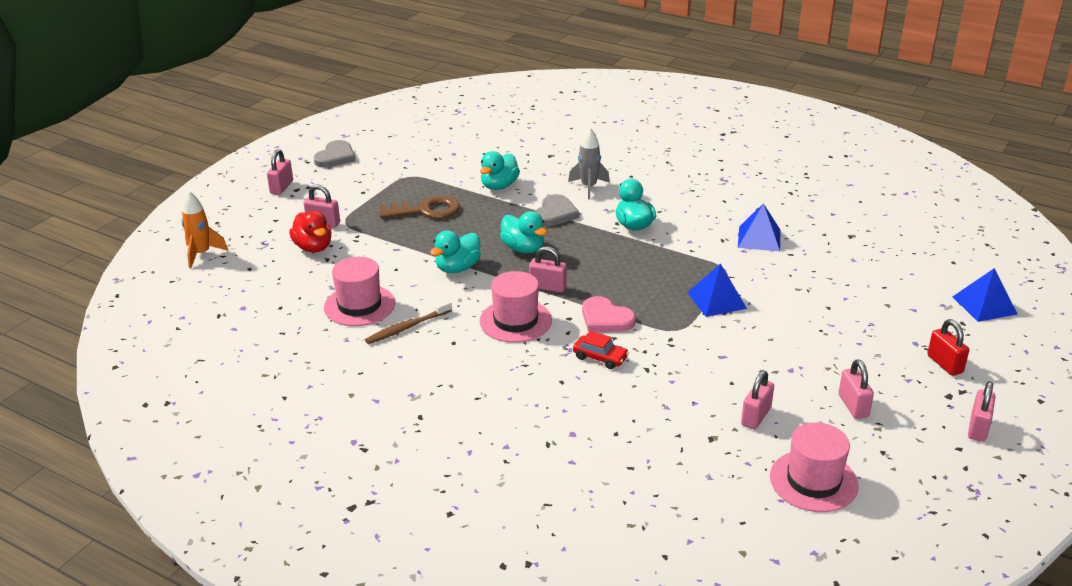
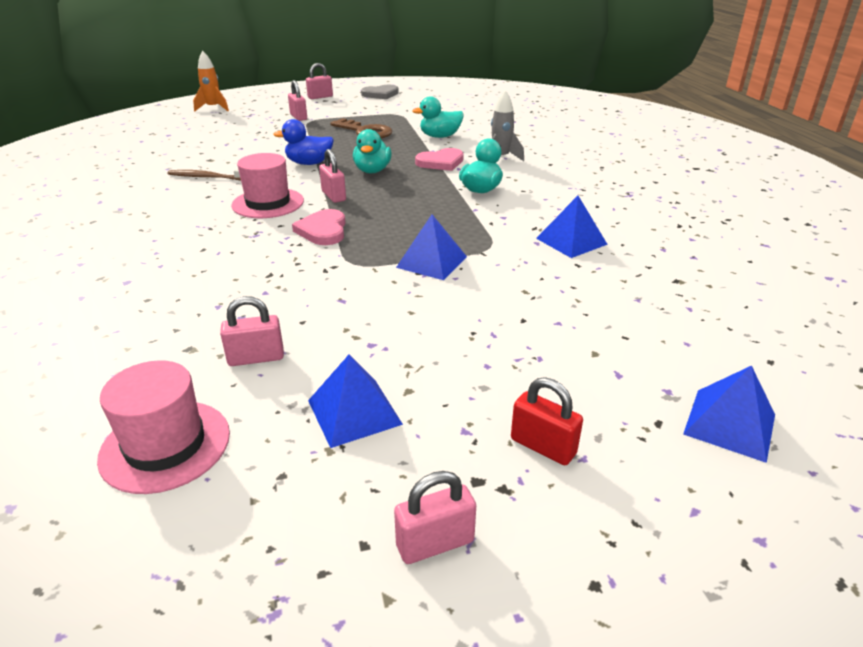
camera: 45 degrees right, 0 degrees up
red duck [289,211,332,252] -> none
pink hat [324,257,395,326] -> none
turquoise duck [430,230,481,273] -> blue duck [273,119,334,165]
grey heart [535,194,579,226] -> pink heart [415,148,464,171]
red car [573,331,629,369] -> none
pink padlock [838,359,874,419] -> blue pyramid [308,354,403,448]
red padlock [927,319,969,376] -> red padlock turned 75 degrees counterclockwise [511,377,583,465]

